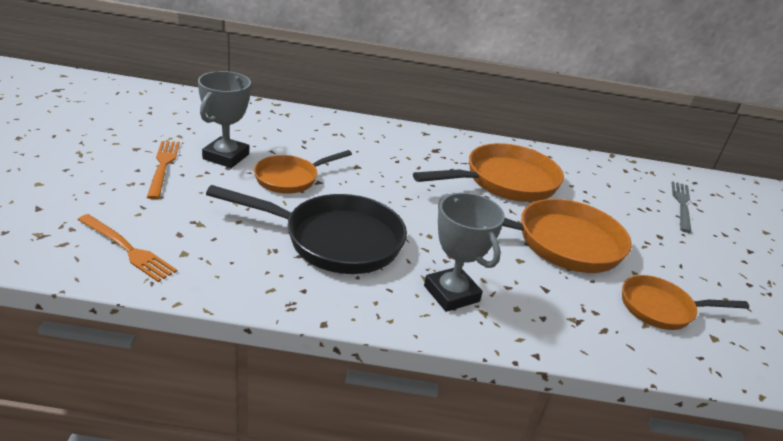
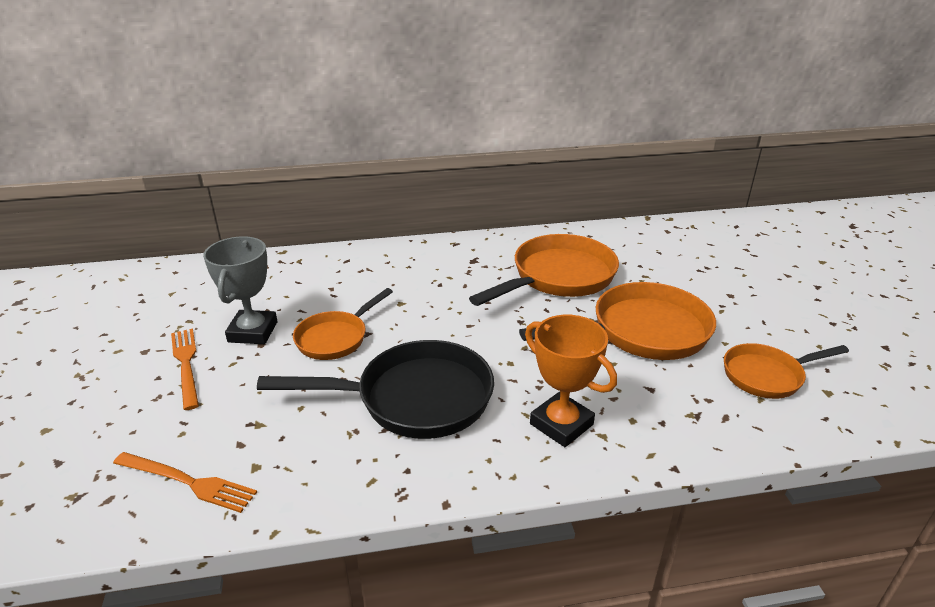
camera: 10 degrees left, 0 degrees up
grey trophy [424,193,505,312] -> orange trophy [525,315,617,447]
grey fork [671,181,692,233] -> none

